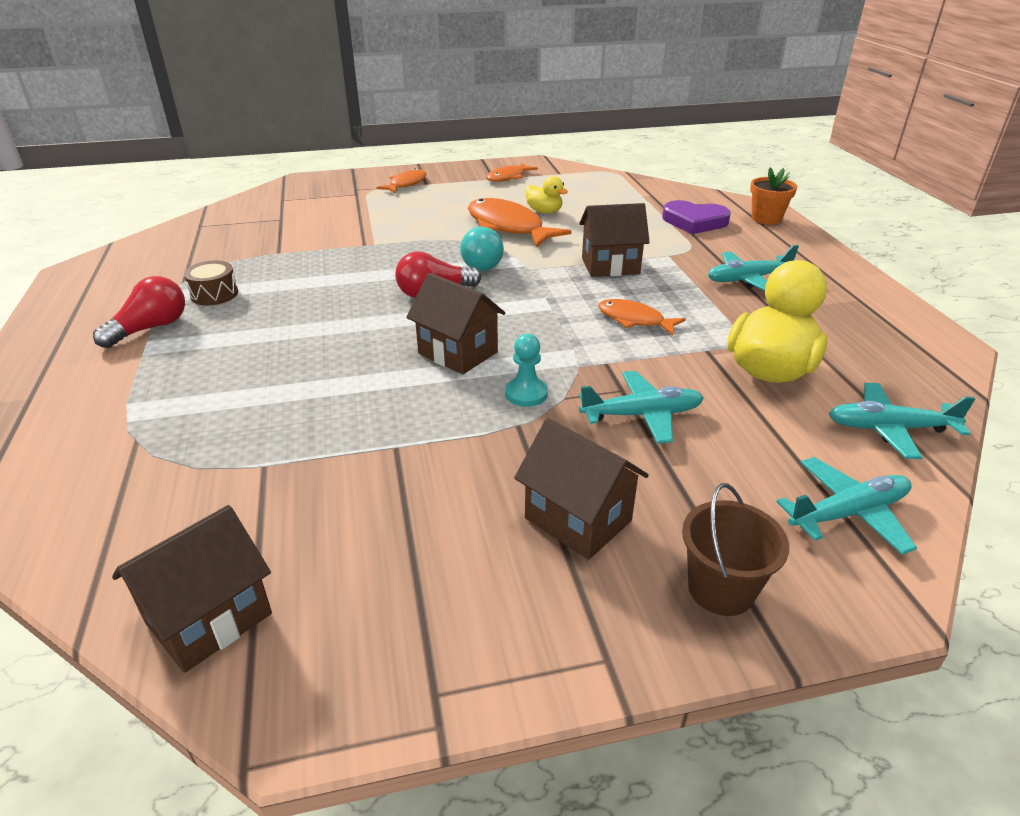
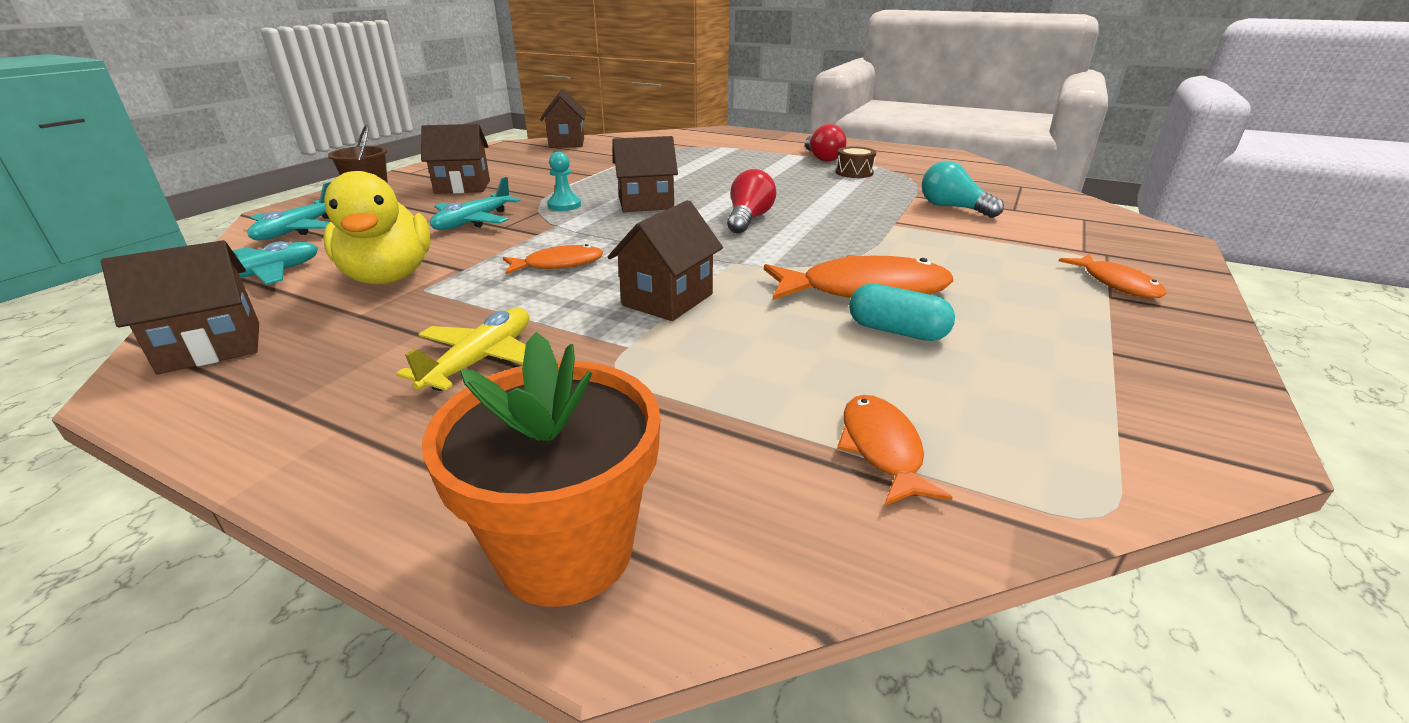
camera: 130 degrees right, 5 degrees down
turquoise light bulb [460,227,504,271] -> turquoise light bulb moved to [922,161,1004,218]
orange fish [486,163,538,182] -> orange fish moved to [837,395,953,506]
yellow duck [526,176,568,213] -> turquoise capsule [849,283,955,341]
purple heart [662,200,731,234] -> none
turquoise plane [708,245,799,291] -> yellow plane [396,308,529,391]
orange flower pot [750,167,797,225] -> orange flower pot [422,332,661,607], size x1.61
none -> brown house [101,240,259,374]

